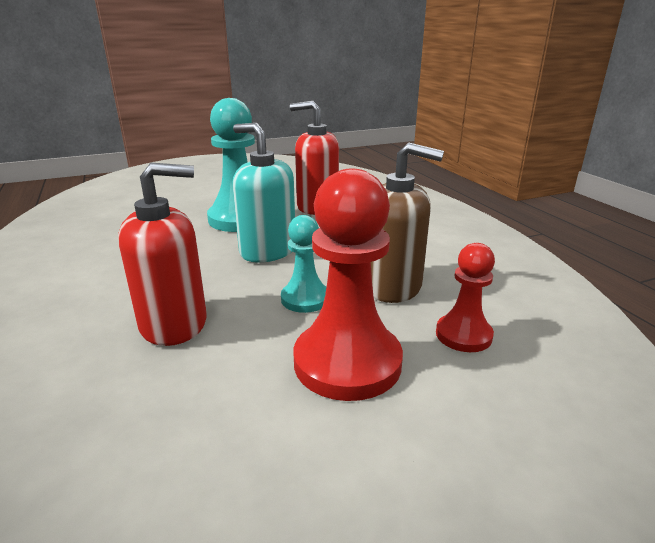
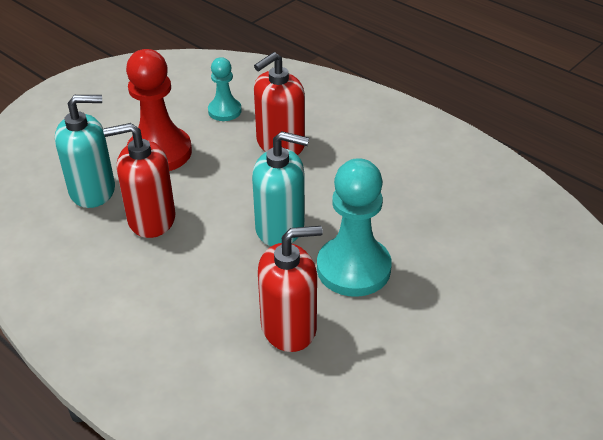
camera: 155 degrees right, 15 degrees up
turquoise pawn [281,215,326,313] -> turquoise pawn moved to [208,57,242,121]
brown soap dispenser [371,143,444,303] -> red soap dispenser [103,123,176,238]
red pawn [436,243,495,352] -> turquoise soap dispenser [55,95,115,208]

